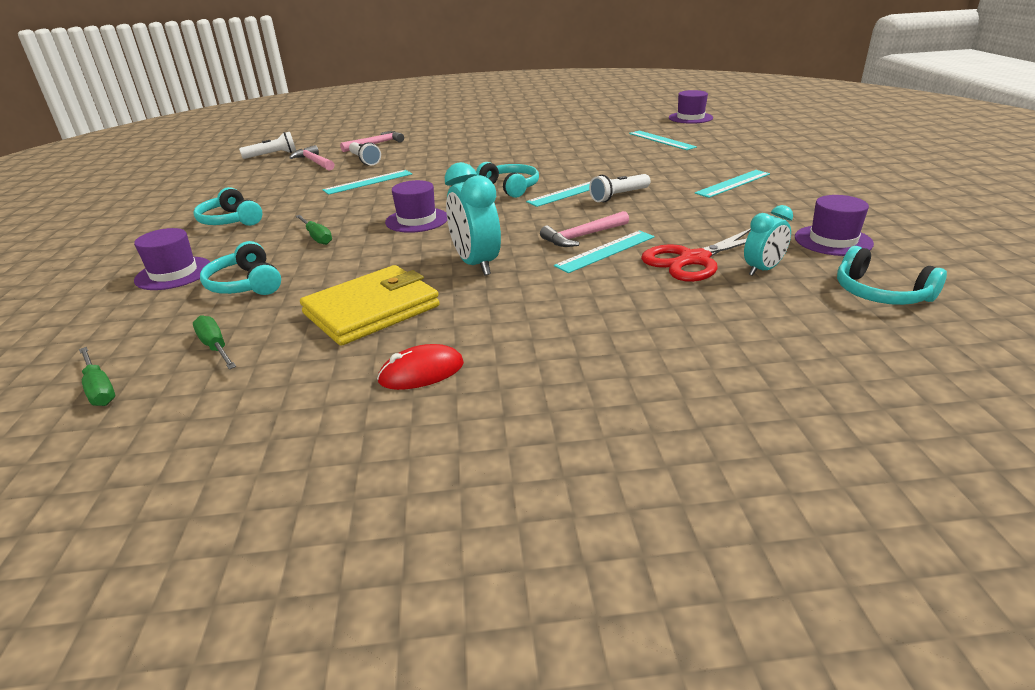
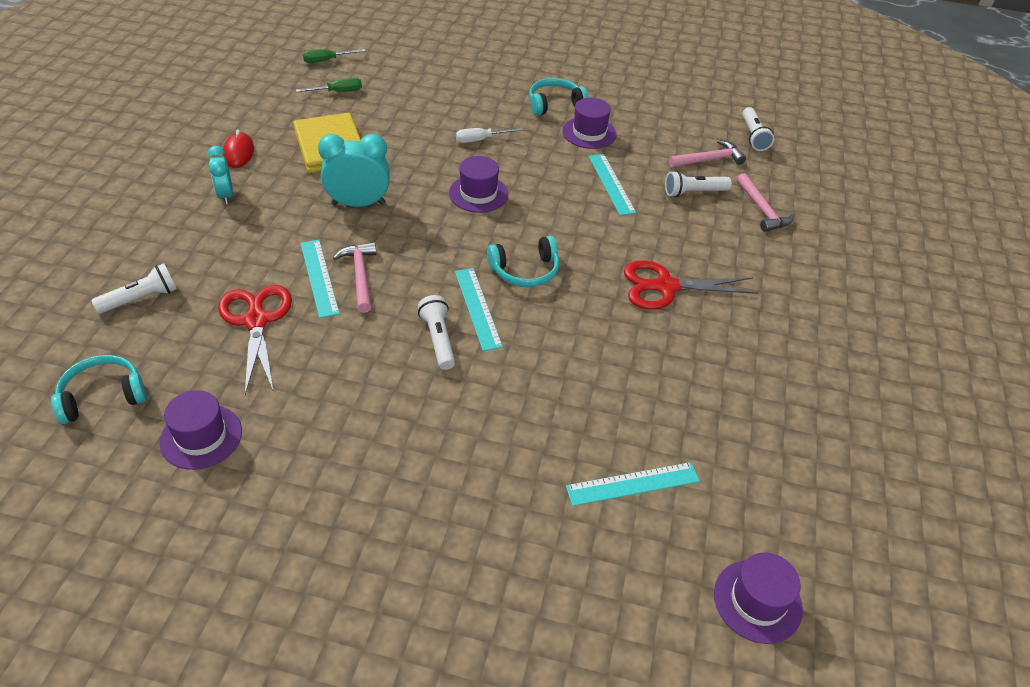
camera: 105 degrees right, 15 degrees up
purple hat [134,228,210,290] -> purple hat moved to [563,98,617,149]
turquoise headphones [200,241,281,295] -> none
green screwdriver [296,215,332,245] -> white screwdriver [456,128,523,143]
turquoise ruler [695,170,770,198] -> none
turquoise clock [744,205,793,276] -> turquoise clock moved to [208,146,233,204]
none -> white flashlight [91,263,177,314]
none -> red scissors [623,261,759,310]

